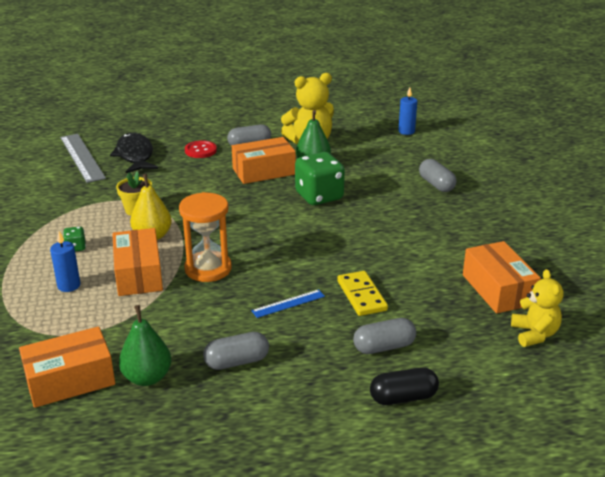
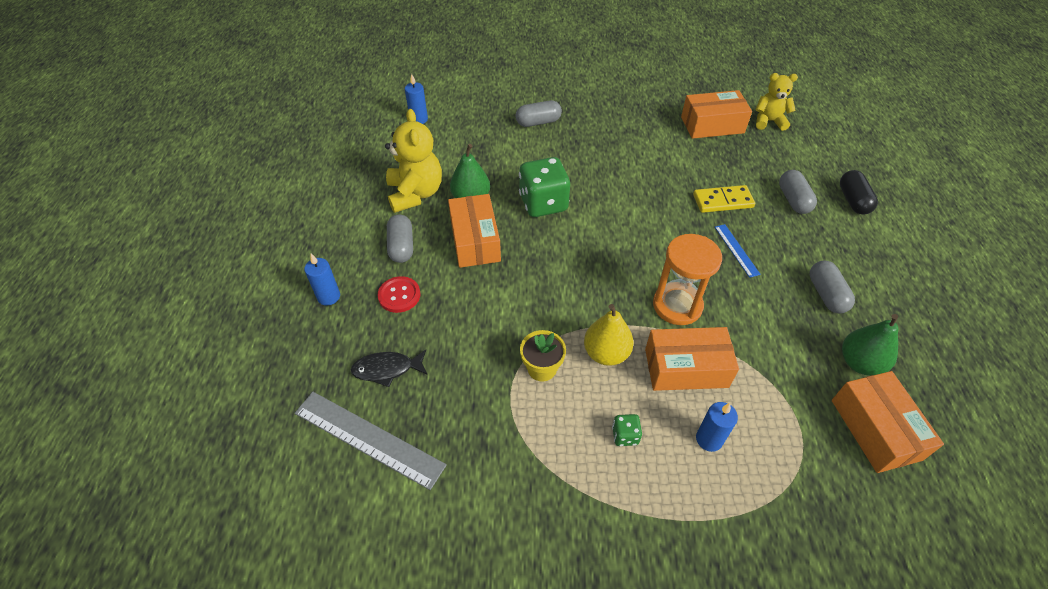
camera: 80 degrees left, 20 degrees up
grey ruler [60,134,106,183] -> grey ruler turned 45 degrees clockwise [295,392,447,490]
black fish [110,133,158,173] -> black fish [351,350,427,387], size x0.65
none -> blue candle [304,254,340,306]

